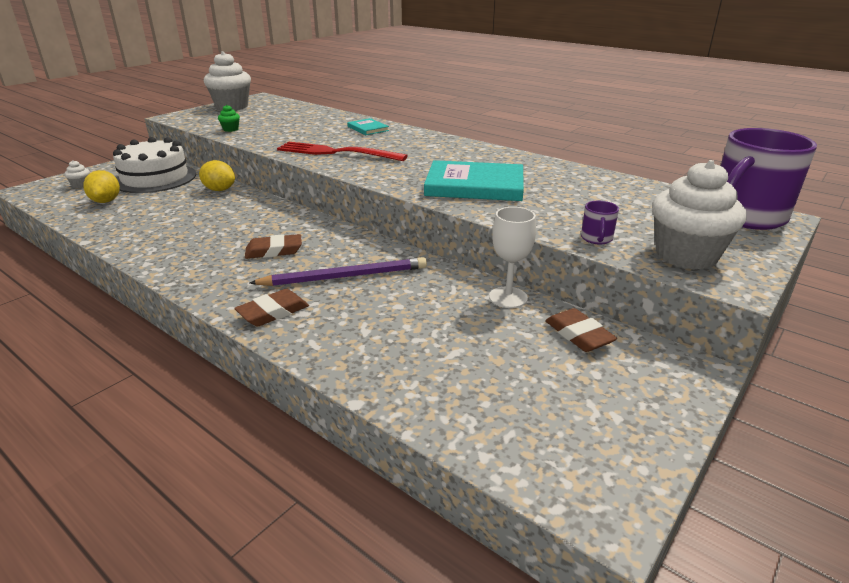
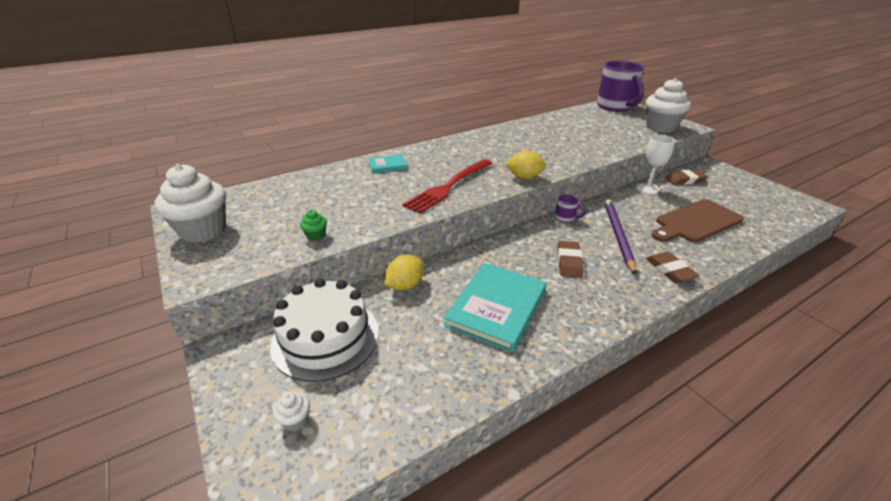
camera: 70 degrees left, 5 degrees up
yellow lemon [83,170,120,203] -> yellow lemon moved to [505,150,546,179]
turquoise book [424,160,524,201] -> turquoise book moved to [444,263,546,353]
purple mug [581,201,619,245] -> purple mug moved to [555,194,586,223]
none -> brown cutting board [651,199,744,242]

